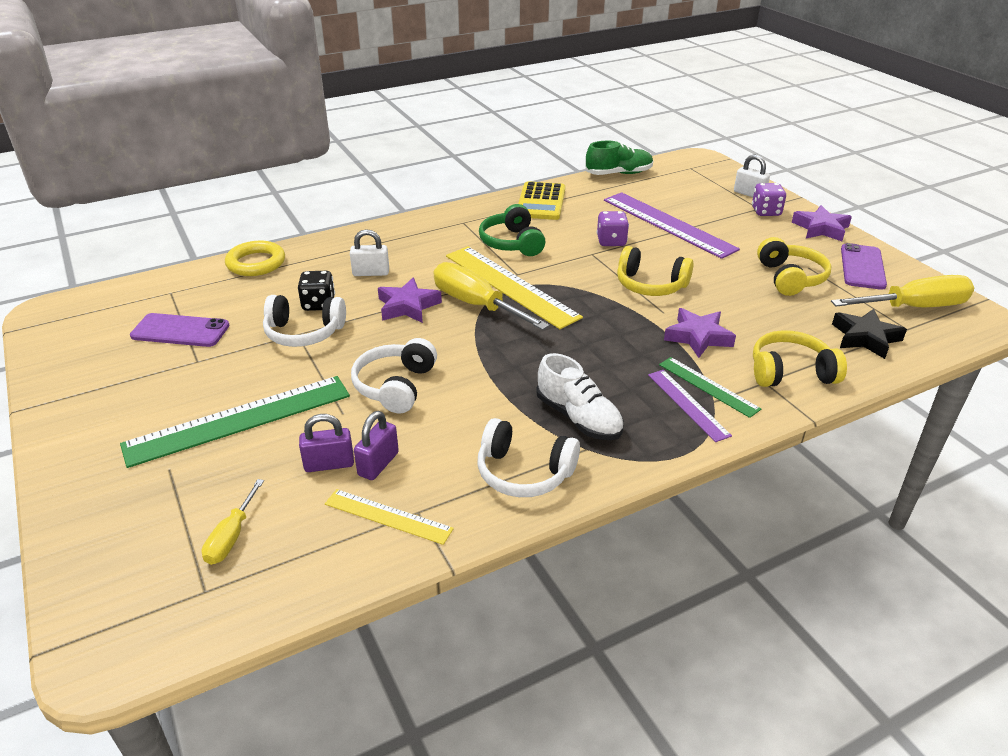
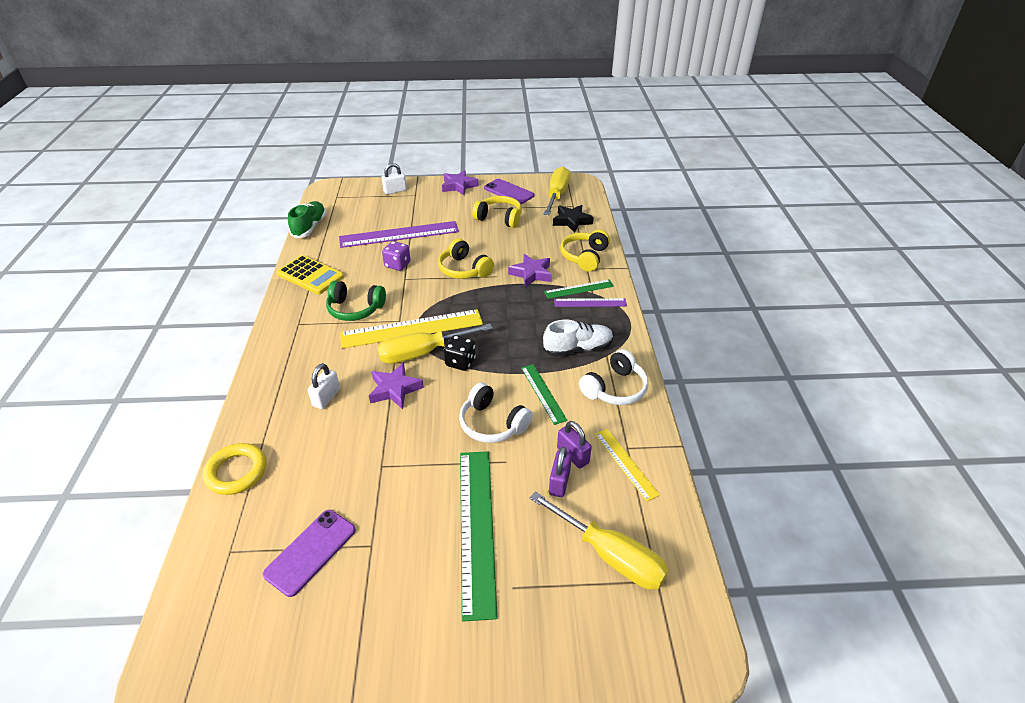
camera: 65 degrees left, 5 degrees up
yellow screwdriver [202,479,264,565] -> yellow screwdriver [530,491,669,590], size x1.85
white headphones [263,295,346,347] -> none
black dice [298,271,335,311] -> black dice moved to [444,335,476,371]
yellow ruler [325,489,454,545] -> yellow ruler turned 75 degrees counterclockwise [595,429,660,501]
yellow headphones [617,246,694,296] -> yellow headphones turned 90 degrees clockwise [438,238,494,279]
purple dice [752,183,786,216] -> none
none -> green ruler [521,364,568,425]

